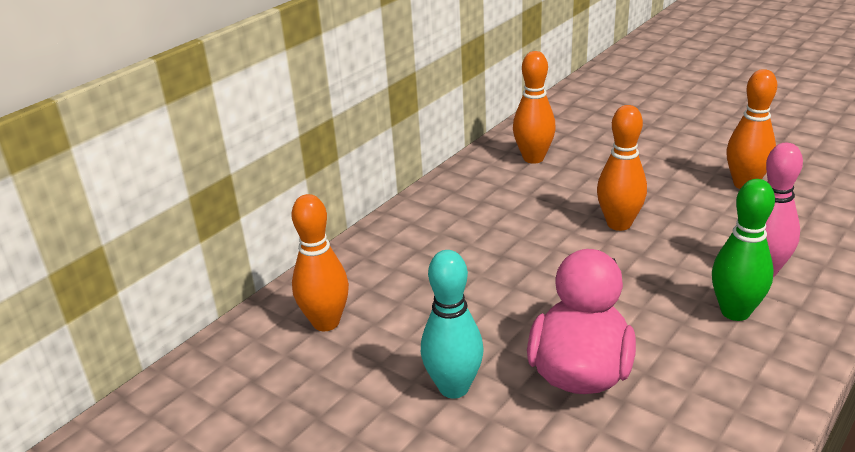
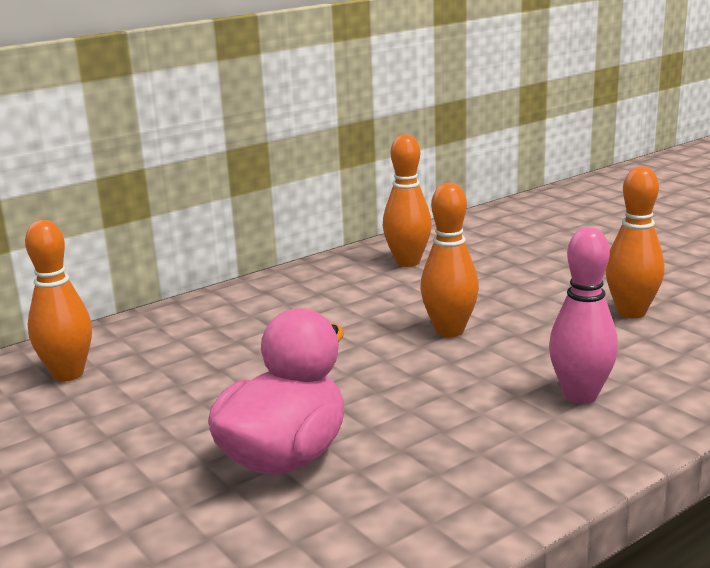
camera: 15 degrees right, 10 degrees down
turquoise bowling pin [421,250,484,399] -> none
green bowling pin [712,179,775,321] -> none

